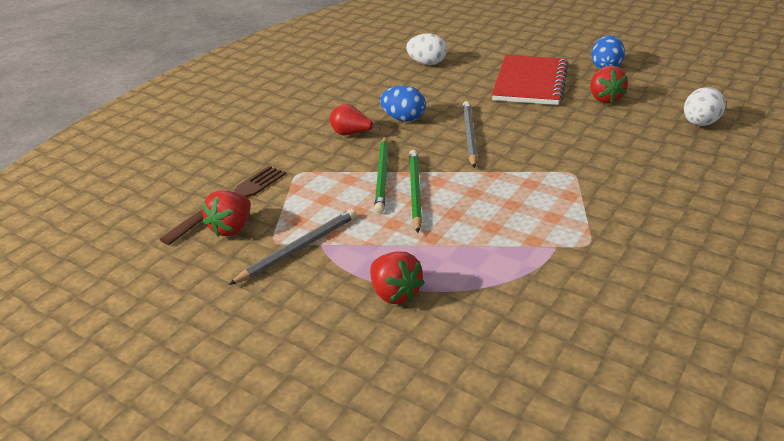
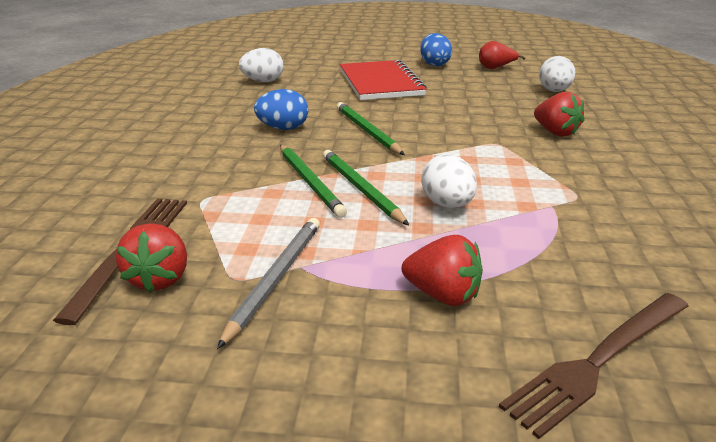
camera: 30 degrees left, 5 degrees down
red pear [330,104,380,136] -> red pear moved to [479,41,526,69]
grey pencil [463,101,478,168] -> green pencil [337,102,405,155]
red strawberry [590,66,628,103] -> red strawberry moved to [534,92,584,137]
none -> white egg [421,154,477,208]
none -> brown fork [499,293,688,439]

